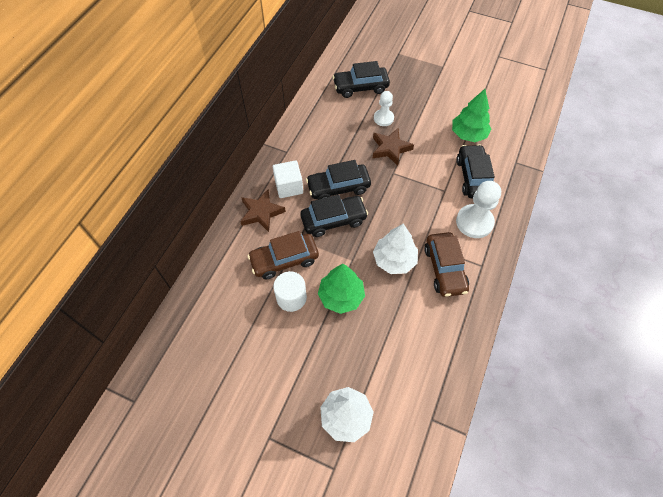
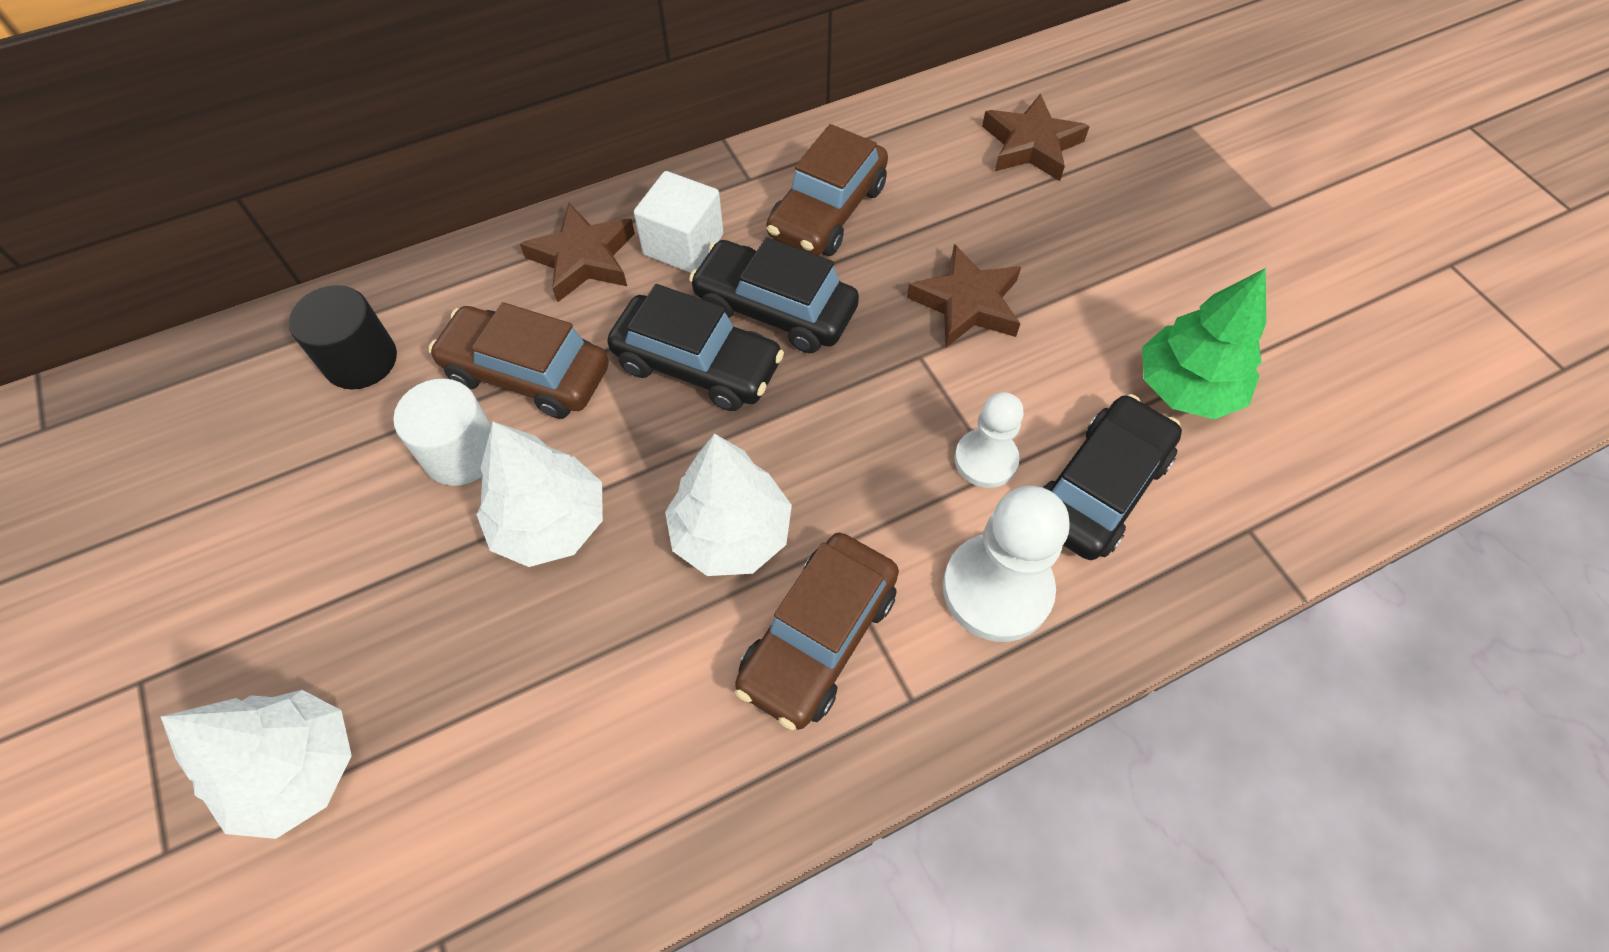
camera: 40 degrees right, 0 degrees up
green tree [318,264,365,314] -> white tree [477,422,603,567]
black car [332,61,390,98] -> brown star [982,94,1090,181]
white pawn [374,91,394,126] -> white pawn moved to [955,392,1024,488]
none -> black cylinder [289,285,397,390]
none -> brown car [767,124,888,256]

